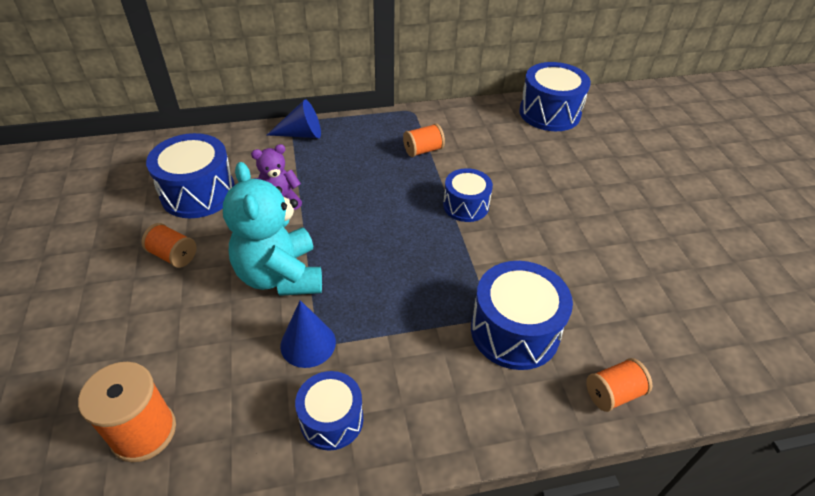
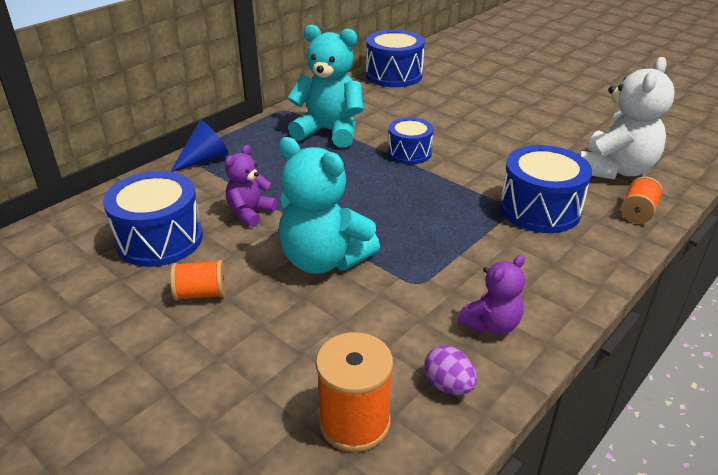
camera: 35 degrees left, 10 degrees down
blue cone [280,300,336,368] -> none
blue drum [295,371,363,451] -> purple teddy bear [458,255,525,335]
orange spool [403,123,445,157] -> turquoise teddy bear [287,25,363,148]
none -> purple egg [424,346,477,395]
none -> white teddy bear [580,57,675,179]

